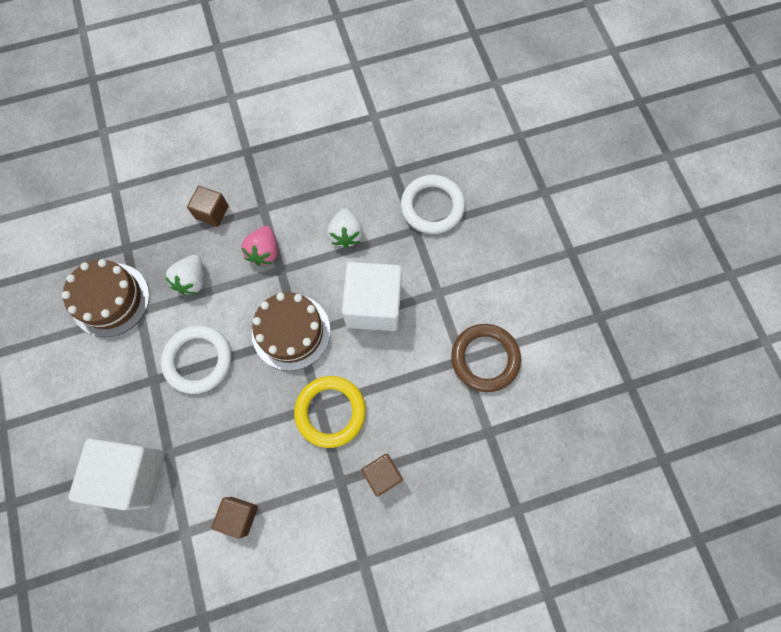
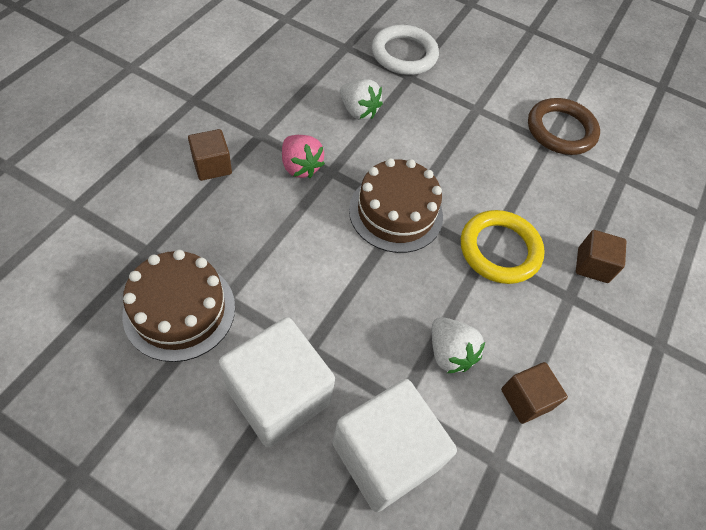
camera: 50 degrees left, 15 degrees down
white ring [161,325,231,394] -> none
white strawberry [165,255,204,295] -> white strawberry moved to [432,317,485,373]
white cube [342,262,402,331] -> white cube moved to [219,317,335,447]

